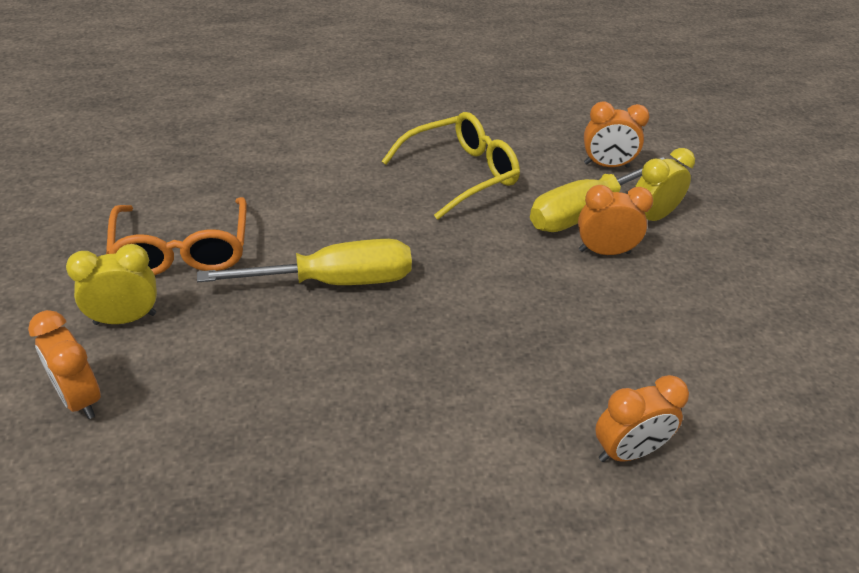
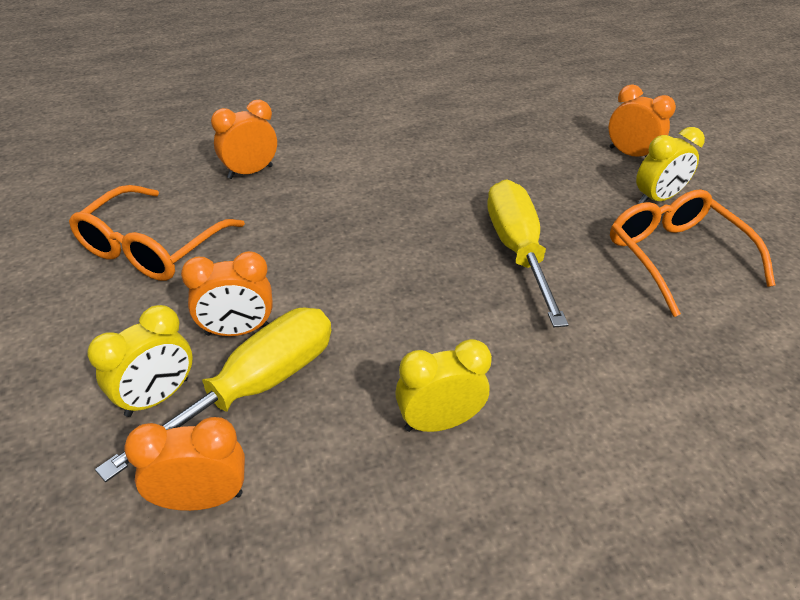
camera: 170 degrees right, 0 degrees up
yellow screwdriver [197,239,412,285] -> yellow screwdriver turned 105 degrees clockwise [487,179,569,327]
yellow glasses [382,112,520,220] -> yellow clock [395,339,492,432]
none -> orange glasses [69,185,245,281]

